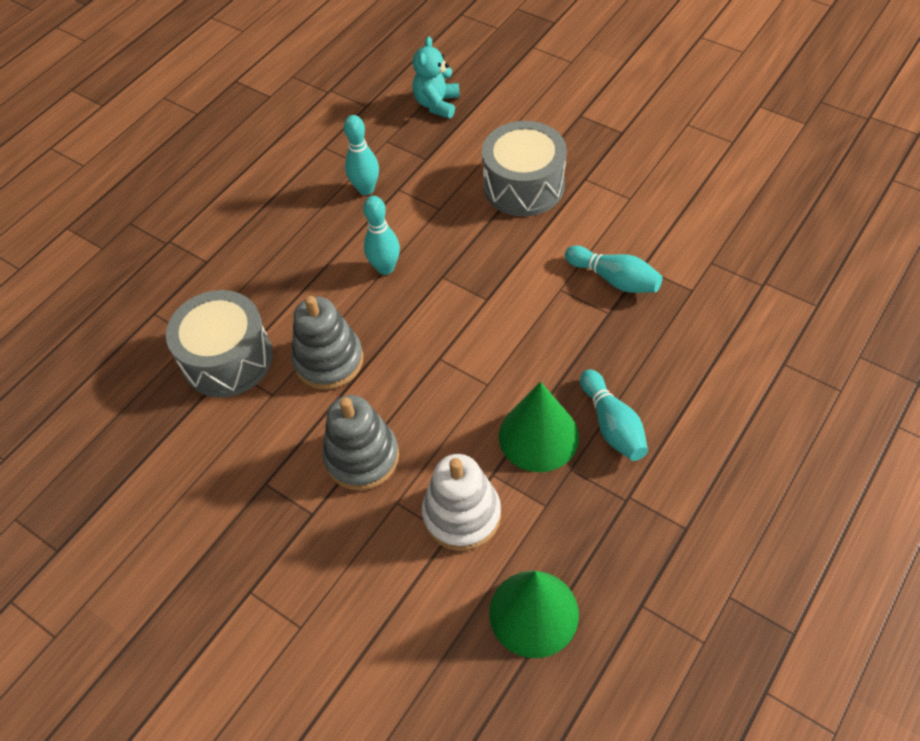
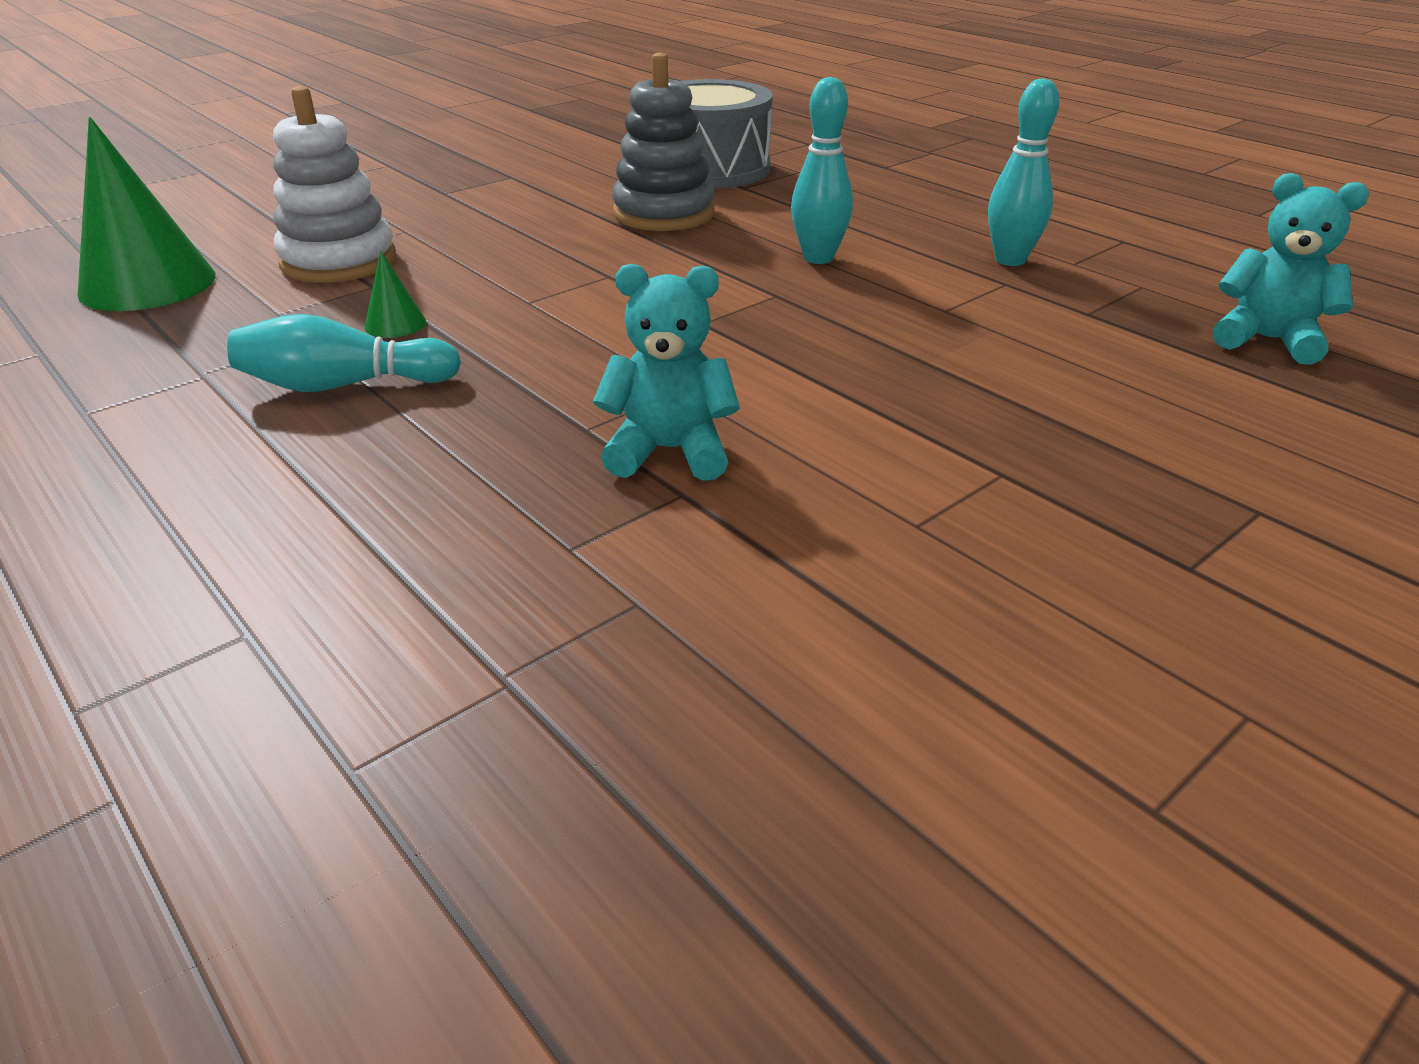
camera: 100 degrees right, 20 degrees down
grey stacking toy [322,395,399,491] -> none
grey drum [482,121,567,216] -> none
green cone [499,382,579,472] -> green cone [364,251,426,338], size x0.44
turquoise bowling pin [565,246,663,293] -> turquoise teddy bear [593,264,740,481]

